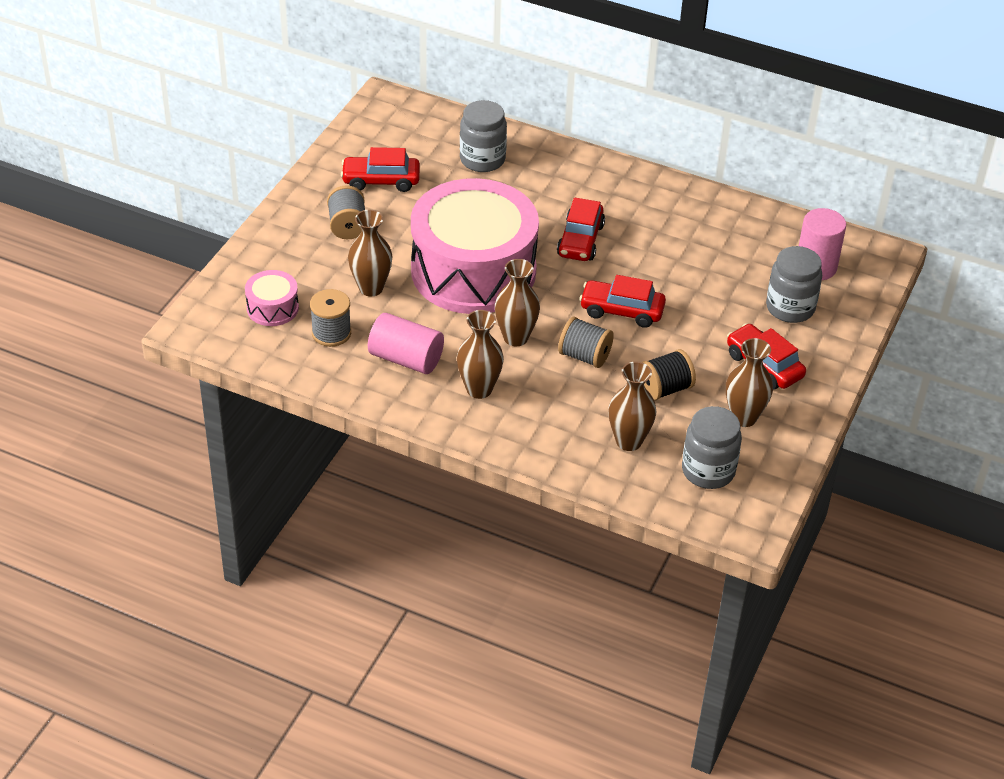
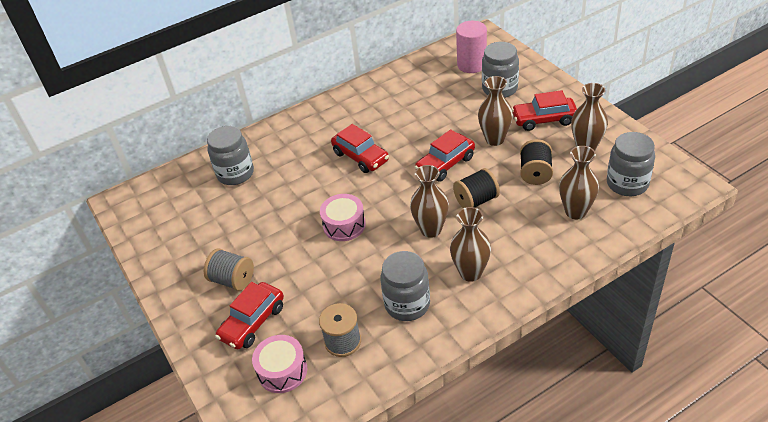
camera: 50 degrees left, 0 degrees up
red car [341,147,420,192] -> red car moved to [215,282,284,349]
brown vase [348,210,393,296] -> brown vase moved to [478,76,513,146]
pink cylinder [368,313,444,374] -> grey jar [380,251,430,321]
pink drum [411,178,539,314] -> pink drum [320,194,366,241], size x0.40
grey spool [558,317,614,368] -> black spool [453,168,500,208]

